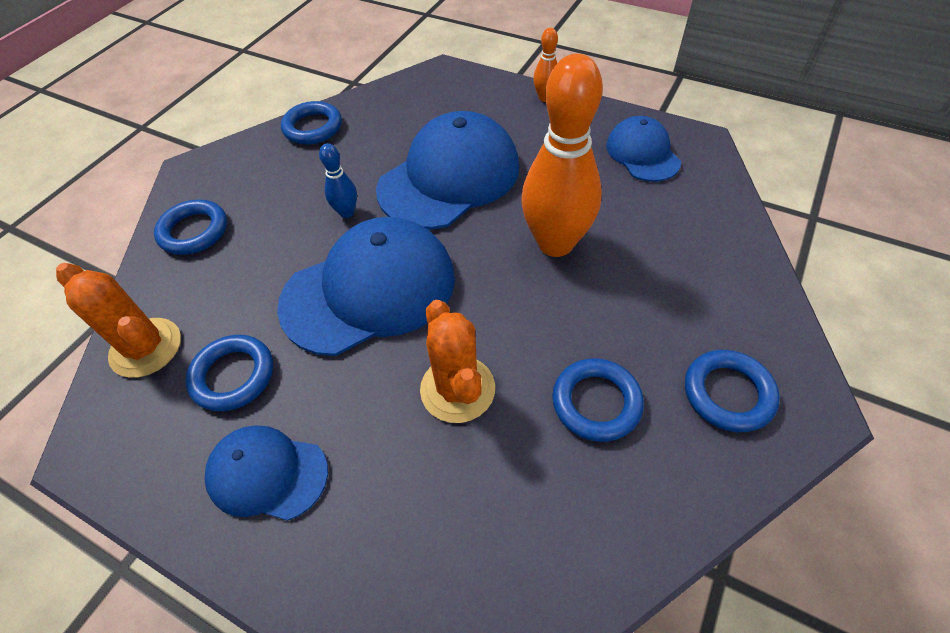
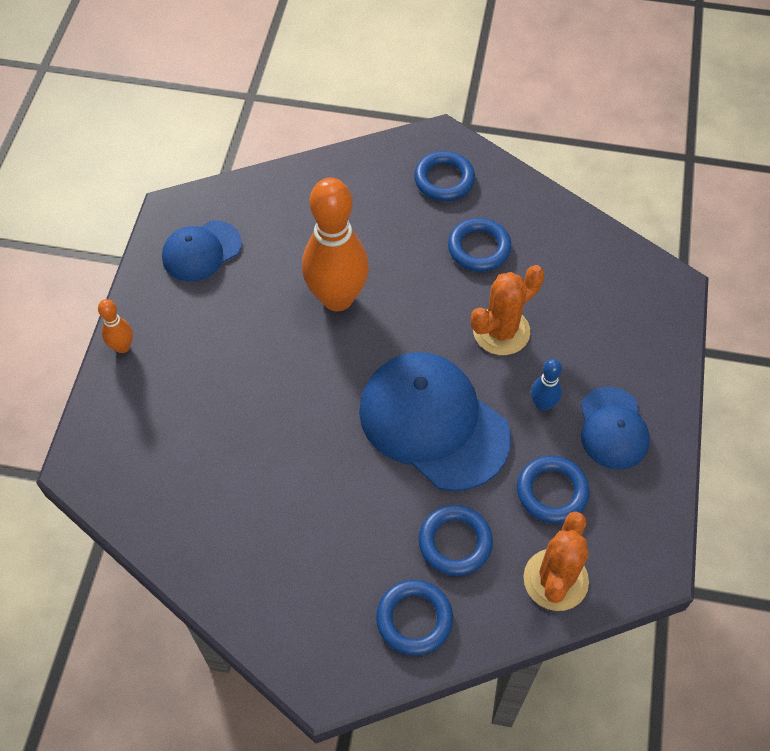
camera: 110 degrees left, 5 degrees up
blue ring [281,101,342,145] -> blue ring moved to [419,505,493,576]
blue bowling pin [319,143,357,218] -> blue bowling pin moved to [531,359,562,411]
blue cap [376,111,519,230] -> none

